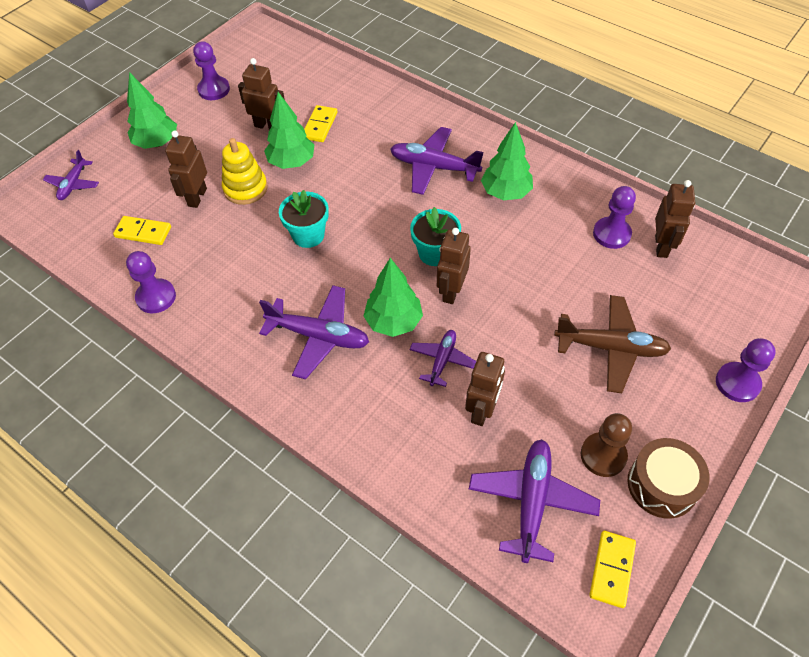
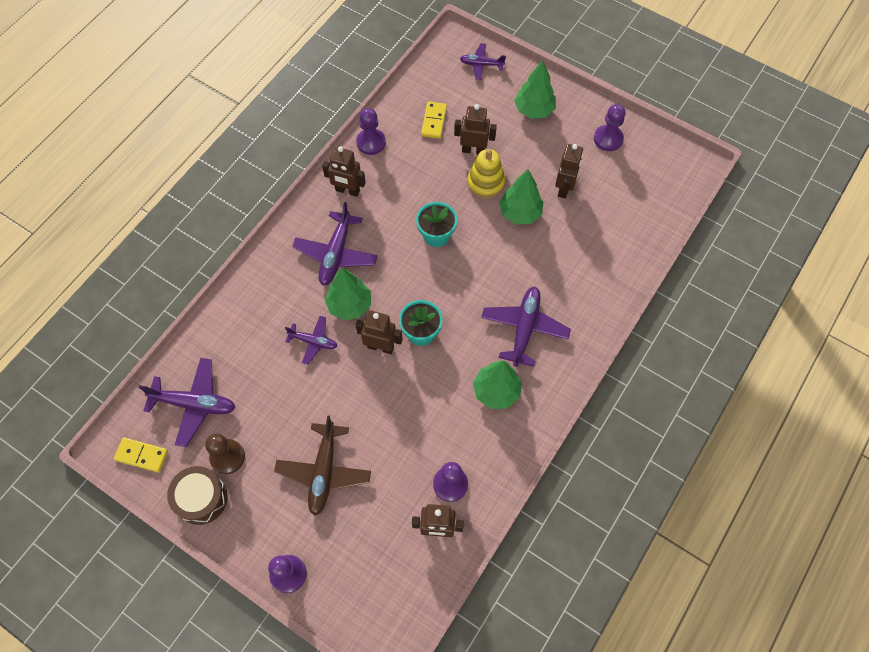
camera: 85 degrees right, 10 degrees up
yellow domino [304,105,337,142] -> none
brown robot [465,352,505,426] -> brown robot moved to [322,146,366,197]

